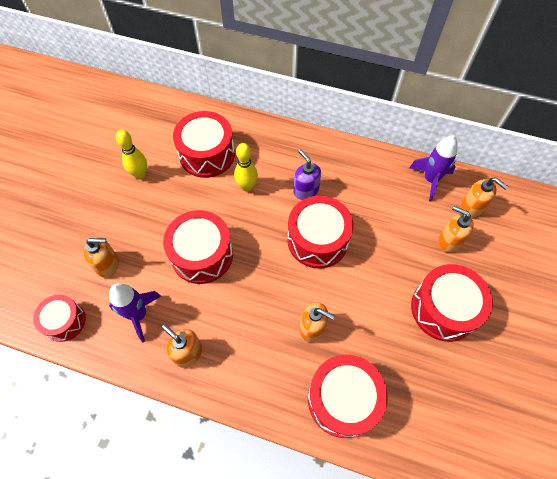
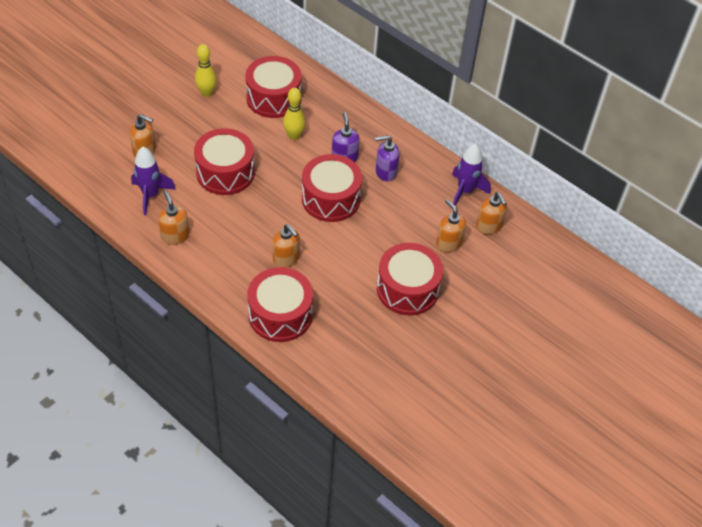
camera: 20 degrees right, 10 degrees down
red drum [33,295,86,342] -> none
none -> purple soap dispenser [375,135,400,181]

